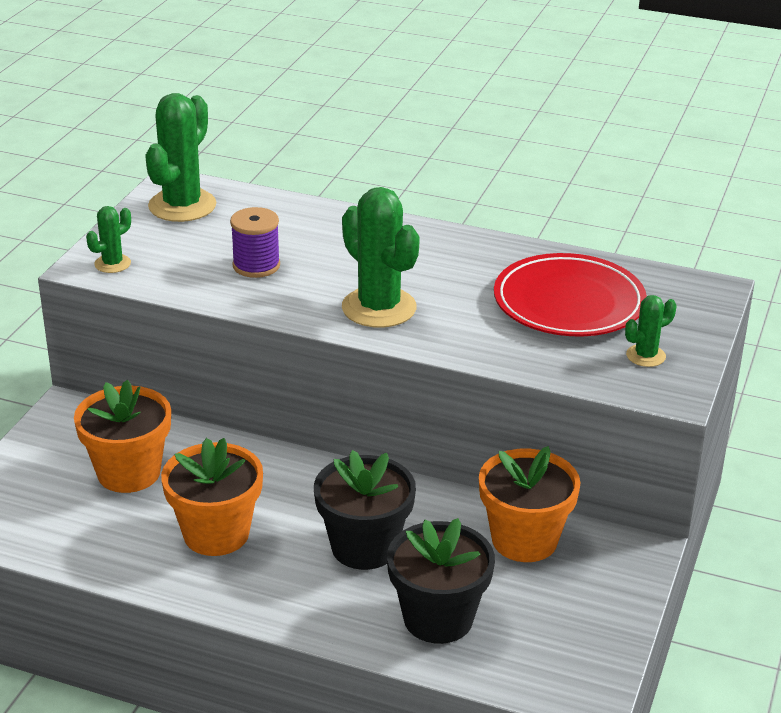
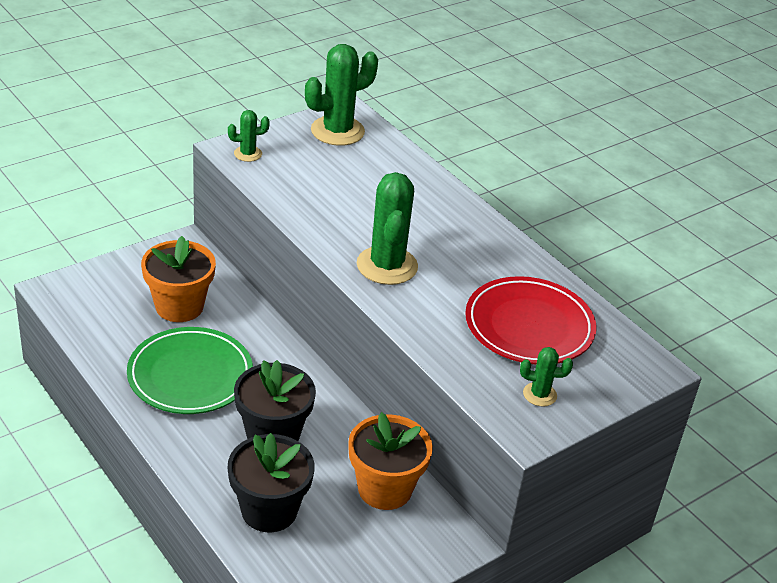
camera: 30 degrees right, 5 degrees up
orange flower pot [161,438,263,556] -> green plate [127,327,253,414]
purple spool [230,207,280,278] -> none

